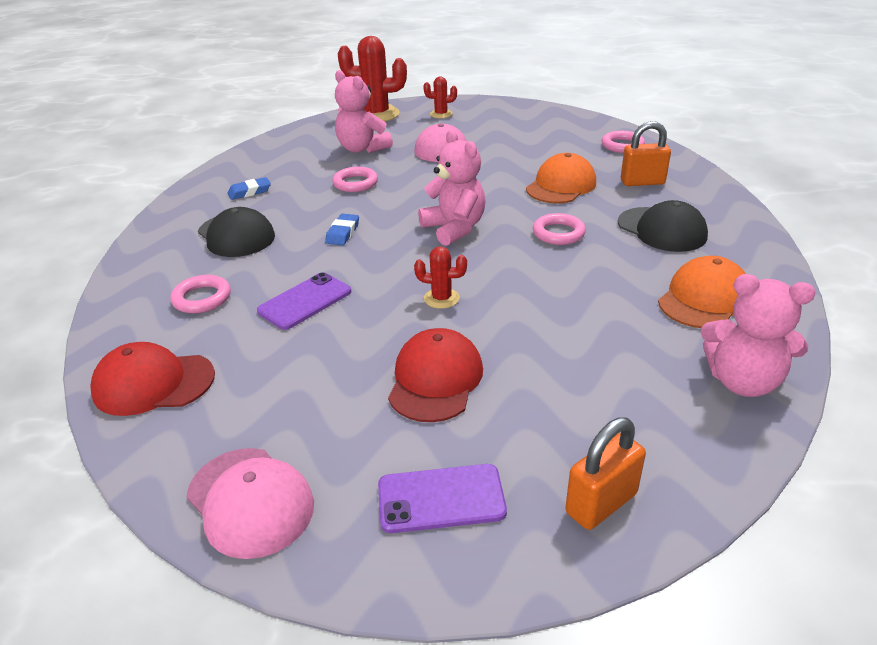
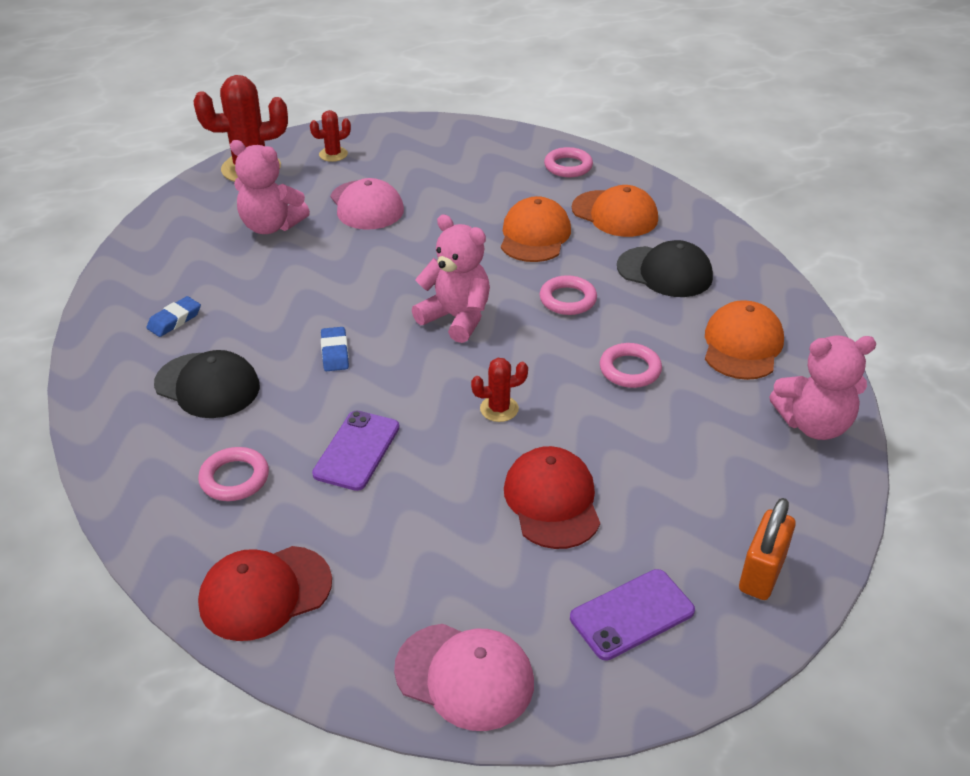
camera: 25 degrees left, 5 degrees up
pink ring [332,167,378,192] -> pink ring moved to [600,343,662,388]
orange padlock [621,121,671,186] -> orange cap [572,185,658,237]

